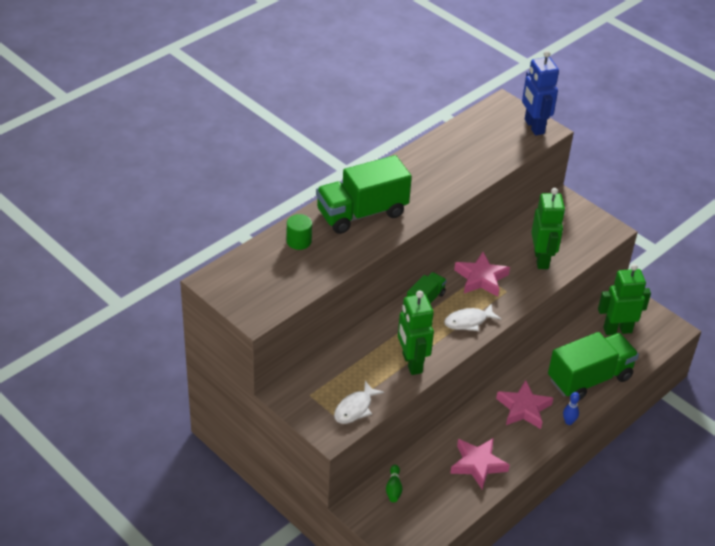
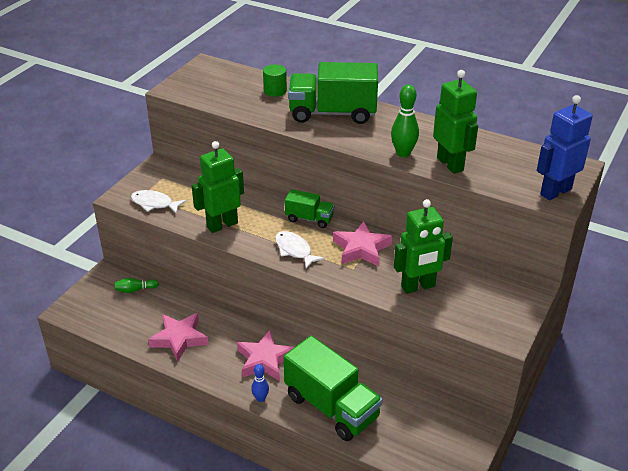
camera: 75 degrees right, 5 degrees down
green truck [316,155,412,234] -> green truck turned 45 degrees counterclockwise [288,62,378,124]
green robot [598,264,651,335] -> green robot moved to [433,70,478,174]
none -> green bowling pin [391,84,419,157]

